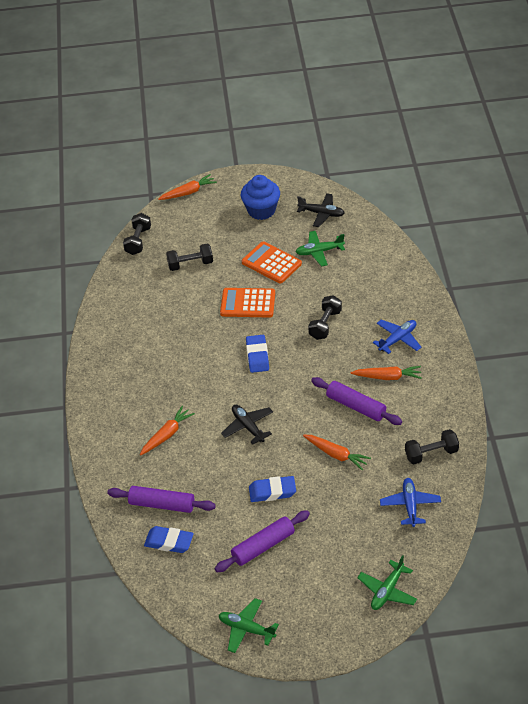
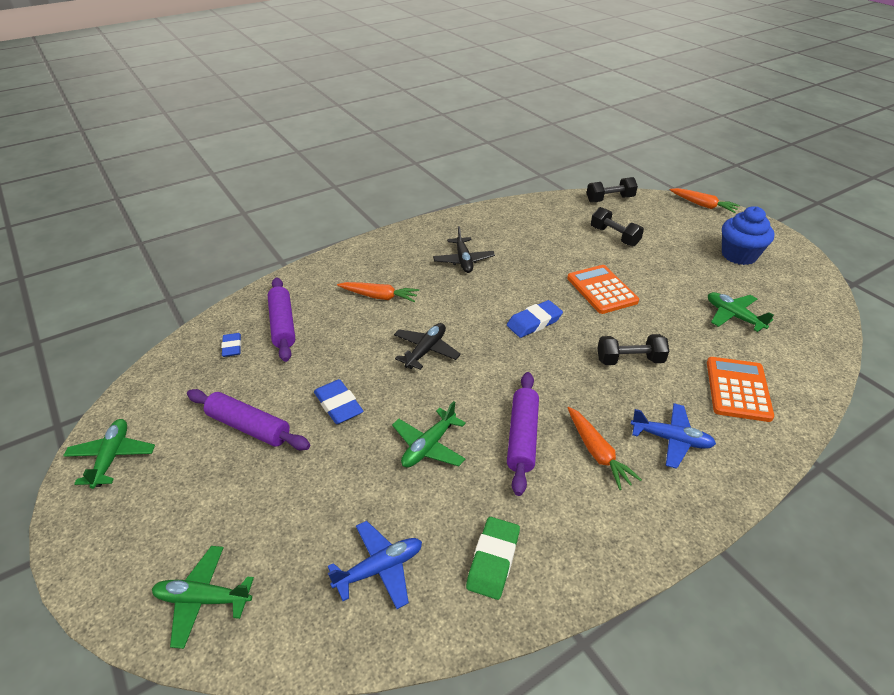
camera: 60 degrees right, 5 degrees down
blue eraser [144,526,194,553] -> blue eraser [221,333,241,357], size x0.65
orange calculator [242,242,302,283] -> orange calculator moved to [707,357,774,422]
black plane [297,193,345,227] -> black plane moved to [433,226,495,273]
orange carrot [303,435,371,471] -> green plane [392,401,466,468]
black dumbbell [405,429,459,464] -> green eraser [466,517,520,600]

